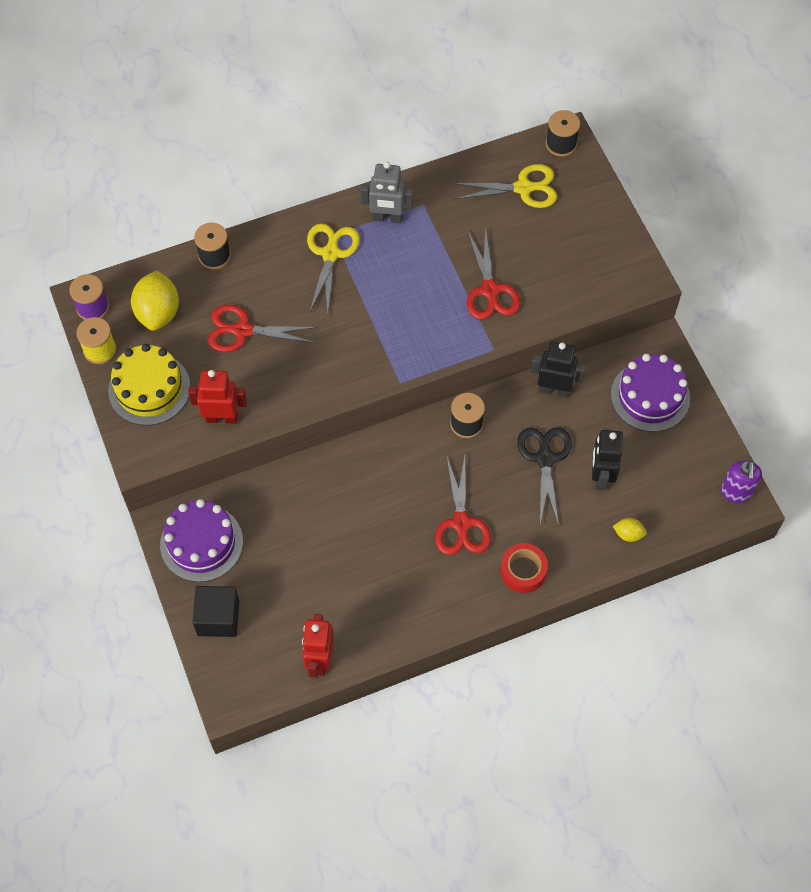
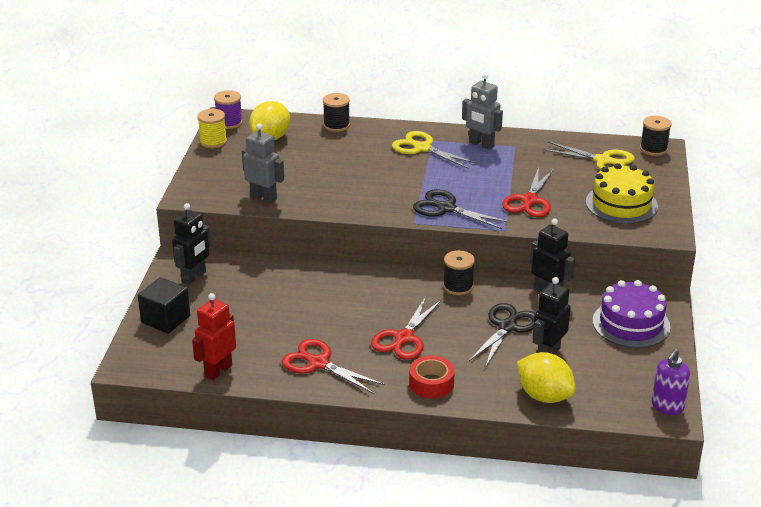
camera: 30 degrees right, 30 degrees down
yellow cake [108,344,190,426] -> yellow cake moved to [586,163,658,224]
purple cake [160,499,243,582] -> black robot [172,203,211,285]
red robot [188,370,247,424] -> grey robot [242,123,284,203]
red scissors [208,305,317,352] -> red scissors moved to [281,339,385,394]
yellow scissors [307,224,360,313] -> yellow scissors turned 90 degrees counterclockwise [392,131,478,169]
yellow lemon [613,518,647,542] -> yellow lemon [517,352,576,403], size x2.05
none -> black scissors [413,189,510,229]

